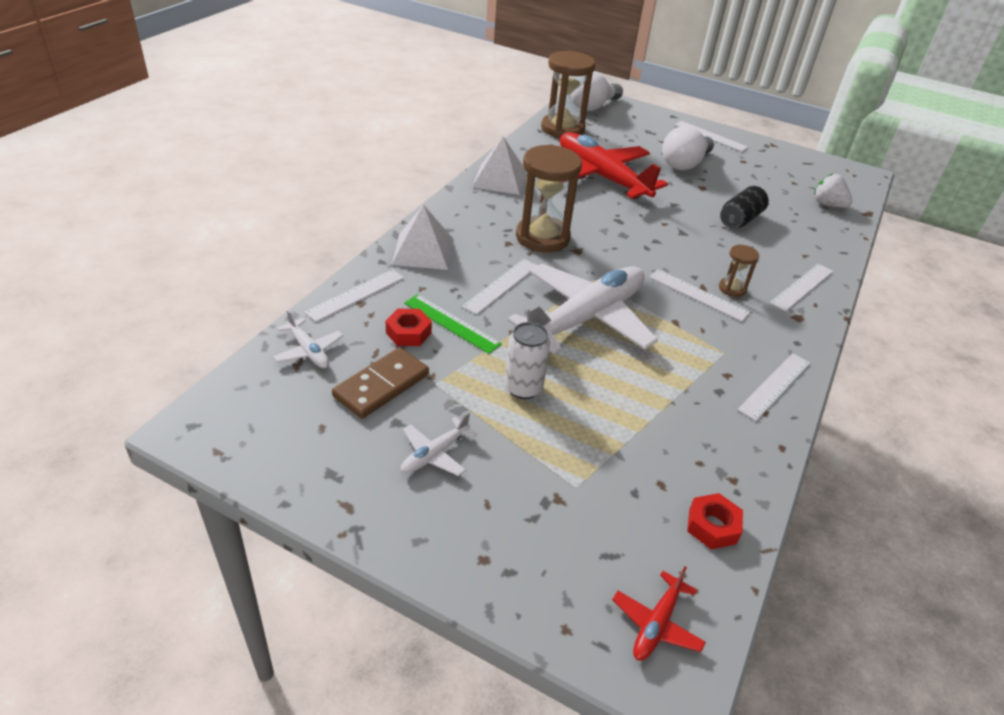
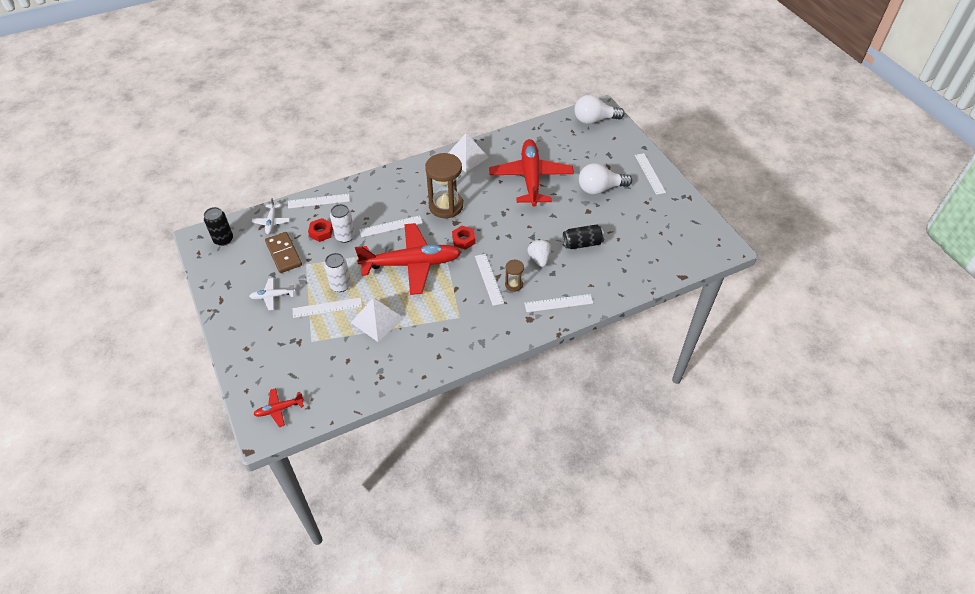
camera: 40 degrees right, 10 degrees up
brown domino [332,347,429,419] -> brown domino turned 75 degrees clockwise [265,232,302,273]
white pyramid [392,204,453,270] -> white pyramid moved to [351,298,404,342]
green ruler [404,294,502,354] -> white can [330,204,355,243]
white plane [507,264,658,355] -> red plane [355,223,461,295]
brown hourglass [541,51,595,138] -> none
red nut [687,493,743,549] -> red nut moved to [452,226,475,250]
white ruler [737,353,810,421] -> white ruler moved to [293,297,362,318]
white strawberry [814,174,852,208] -> white strawberry moved to [527,239,551,267]
none -> black can [204,207,233,246]

